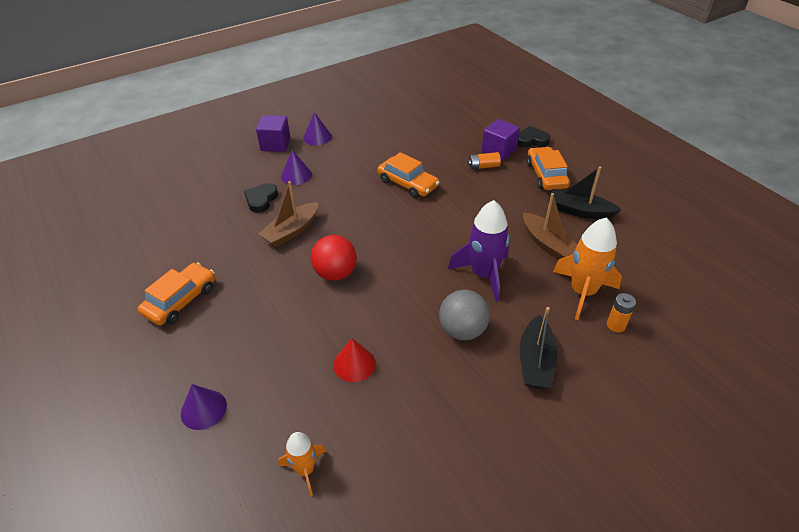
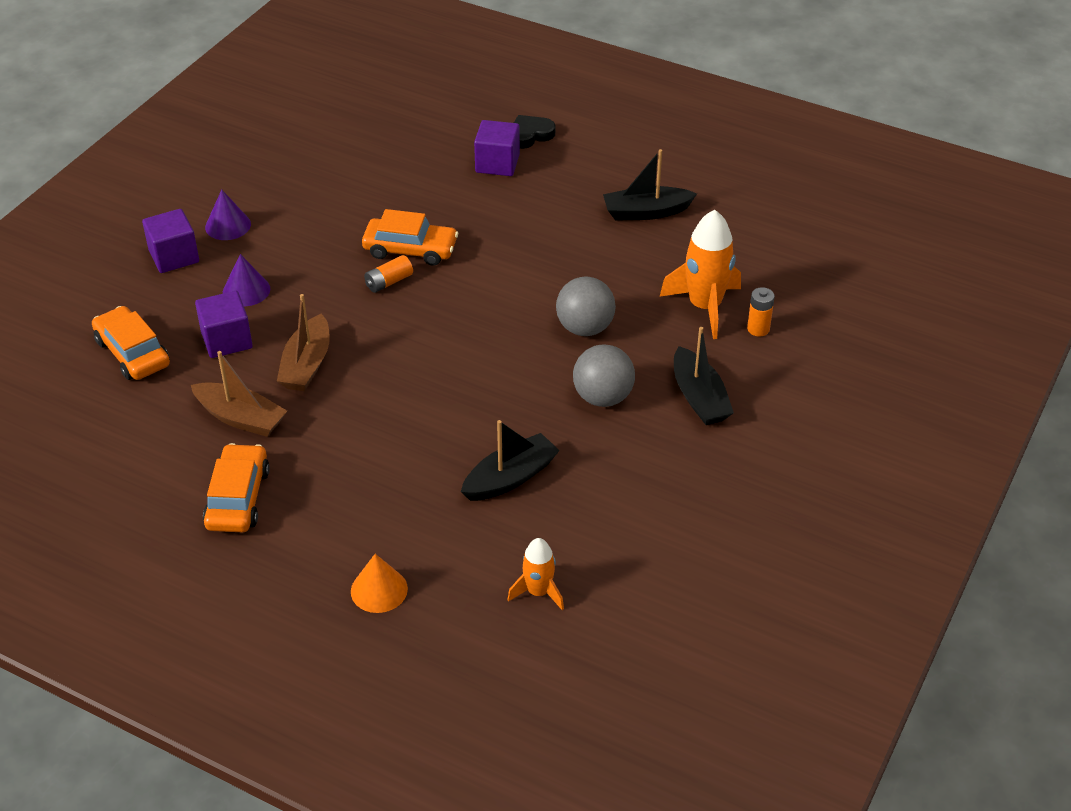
camera: 30 degrees left, 0 degrees up
purple cone [181,384,227,430] -> orange cone [351,554,408,613]
black heart [244,183,278,213] -> purple cube [195,291,253,358]
red ball [311,235,357,281] -> none
red cone [333,338,376,382] -> black boat [461,420,560,501]
purple rocket [448,200,510,302] -> grey ball [556,277,616,336]
orange battery [468,152,501,169] -> orange battery moved to [364,255,413,293]
brown boat [523,193,577,260] -> brown boat moved to [191,351,287,437]
orange car [527,147,570,190] -> orange car moved to [92,306,170,380]

